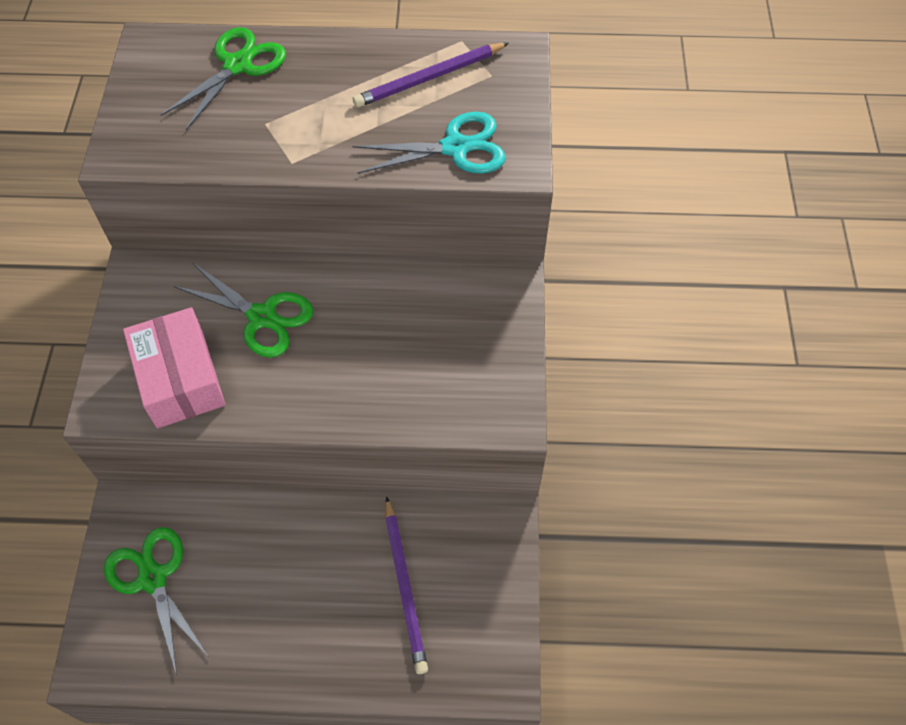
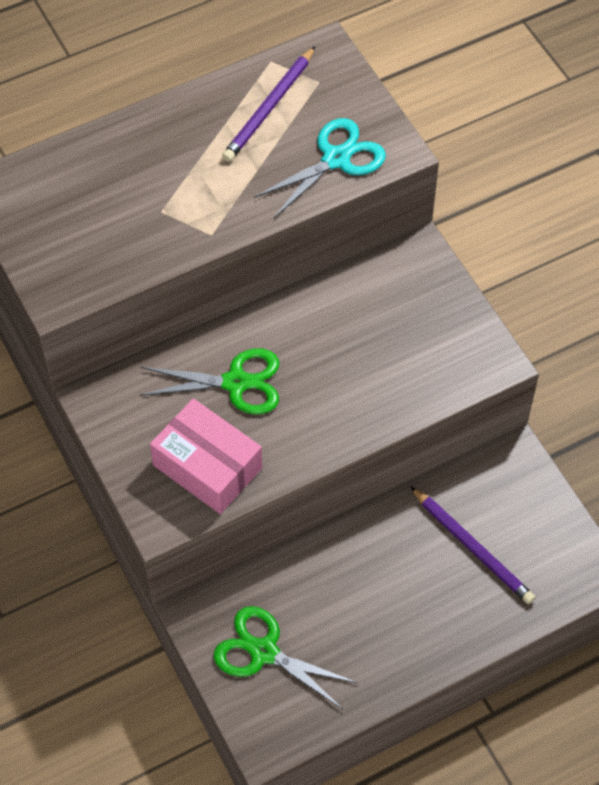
camera: 30 degrees left, 0 degrees up
green scissors [161,27,286,130] -> none

